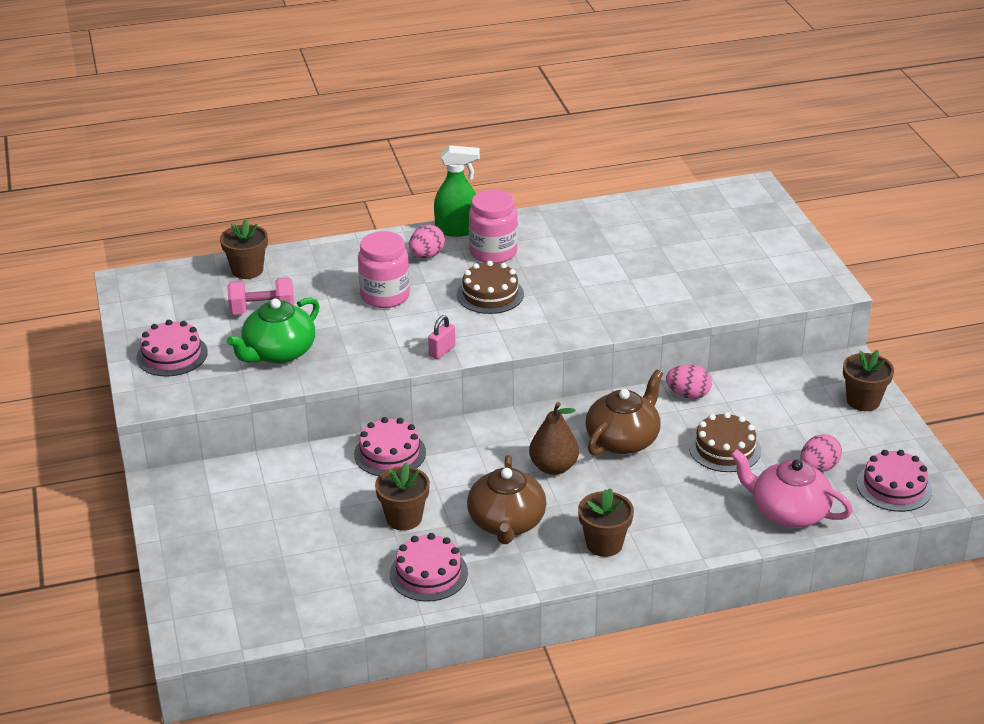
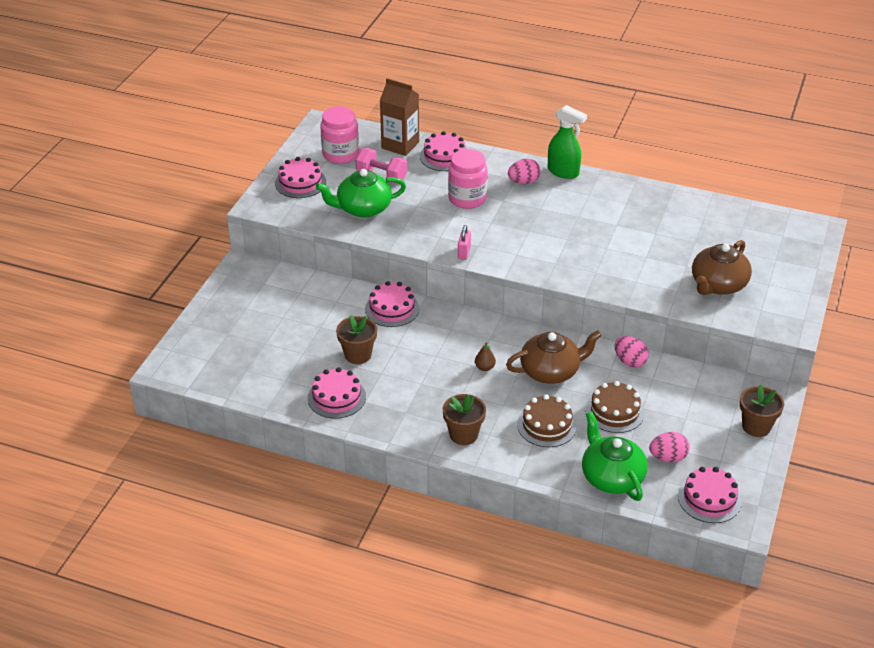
camera: 35 degrees right, 5 degrees up
brown flower pot [220,219,268,279] -> brown carton [380,78,419,156]
pink padlock [428,315,455,359] -> pink padlock turned 60 degrees counterclockwise [458,225,471,260]
brown cake [457,261,524,314] -> brown cake moved to [517,394,577,447]
brown teapot [467,455,547,544] -> brown teapot moved to [692,240,752,295]
pink jar [469,190,518,263] -> pink jar moved to [320,106,359,164]
brown pear [529,402,579,475] -> brown pear [475,342,496,371], size x0.54
pink teapot [731,449,853,528] -> green teapot [582,412,648,501]
none -> pink cake [420,131,466,171]

